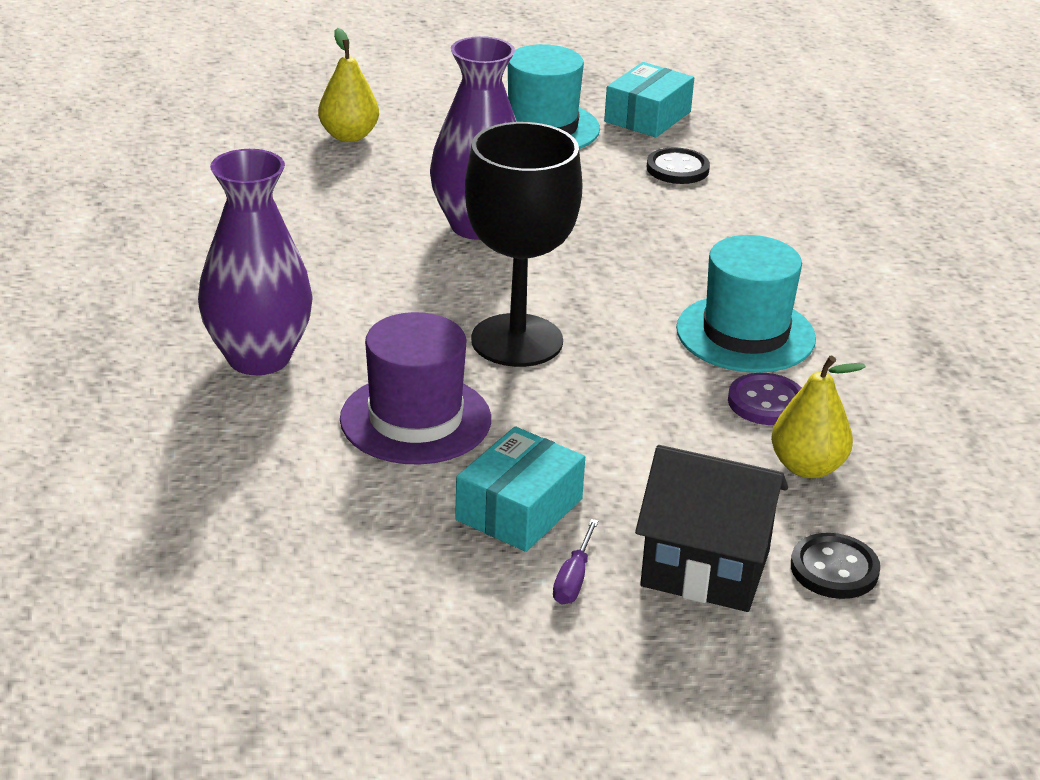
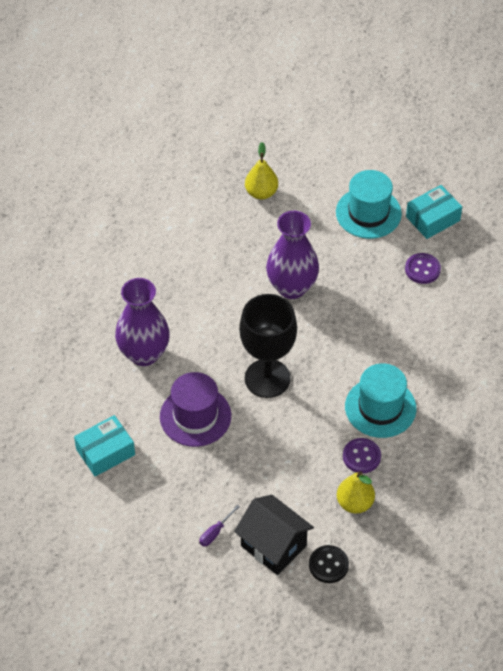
camera: 25 degrees right, 20 degrees up
turquoise box [455,426,585,552] -> turquoise box moved to [74,415,135,477]
black button [647,147,710,184] -> purple button [405,253,441,284]

